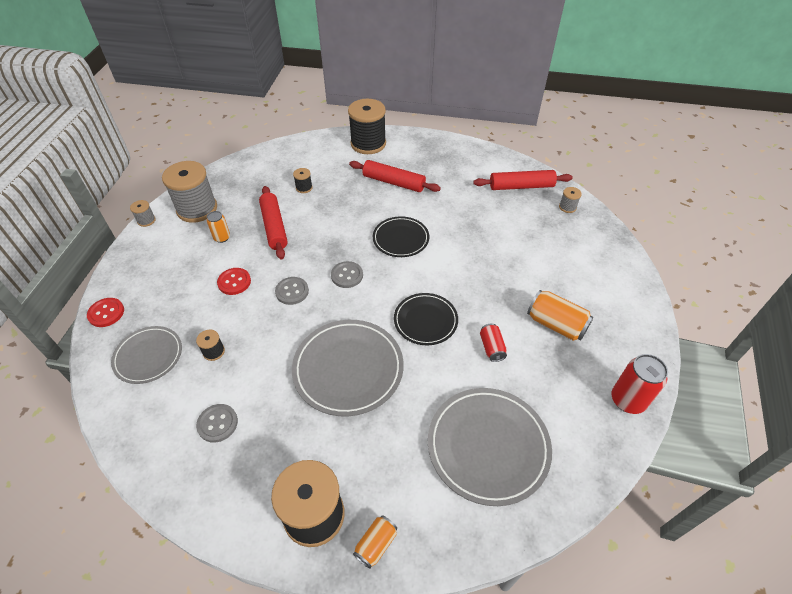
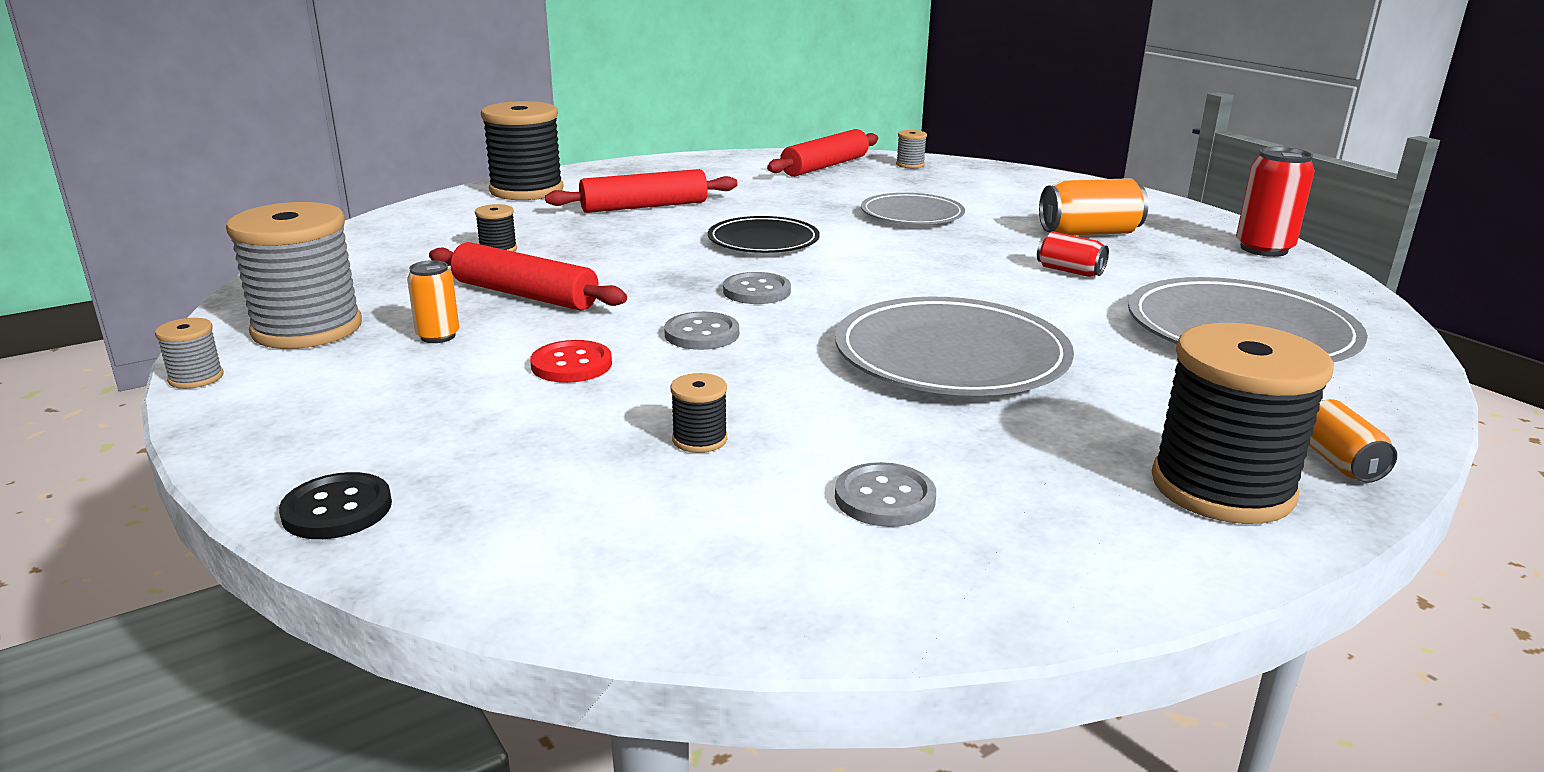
camera: 45 degrees left, 25 degrees down
red button [87,298,124,327] -> black button [279,472,392,539]
grey plate [111,326,182,384] -> grey plate moved to [861,193,965,224]
black plate [394,293,458,345] -> none

